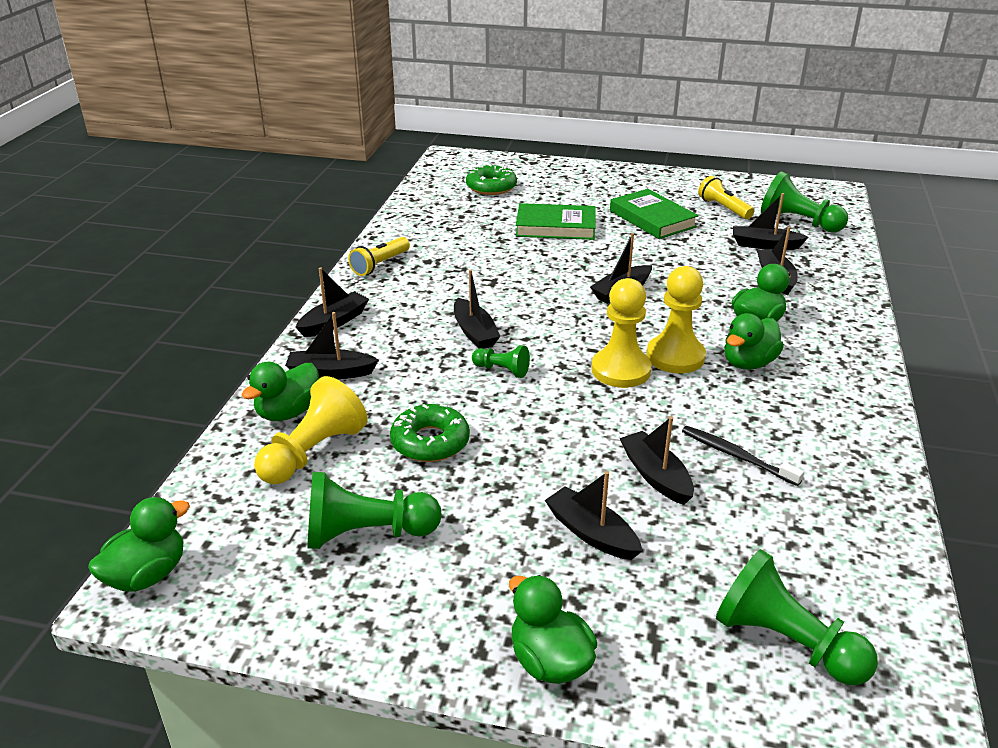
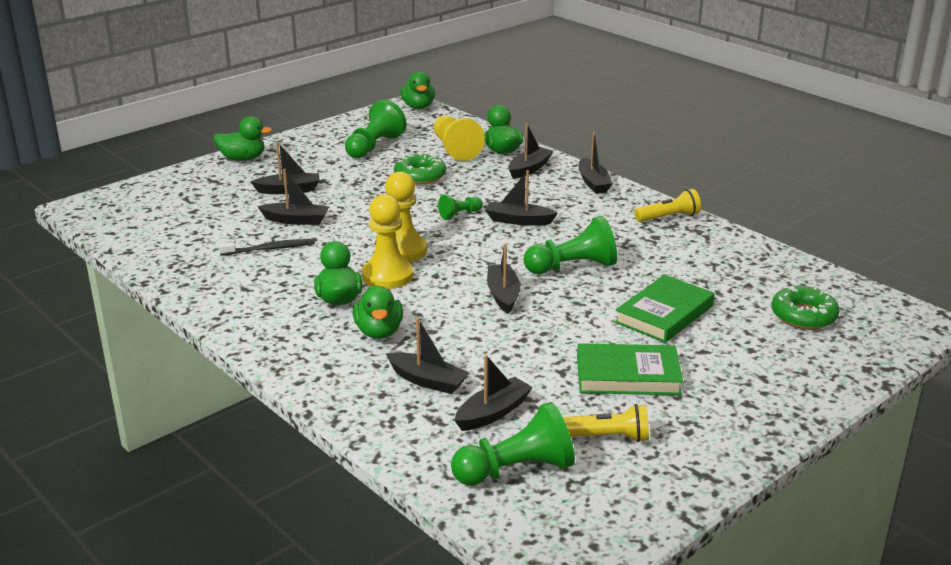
camera: 125 degrees right, 5 degrees down
yellow flashlight [348,237,410,276] -> yellow flashlight turned 90 degrees clockwise [634,189,701,222]
green pawn [716,549,878,685] -> green pawn moved to [524,216,617,274]

